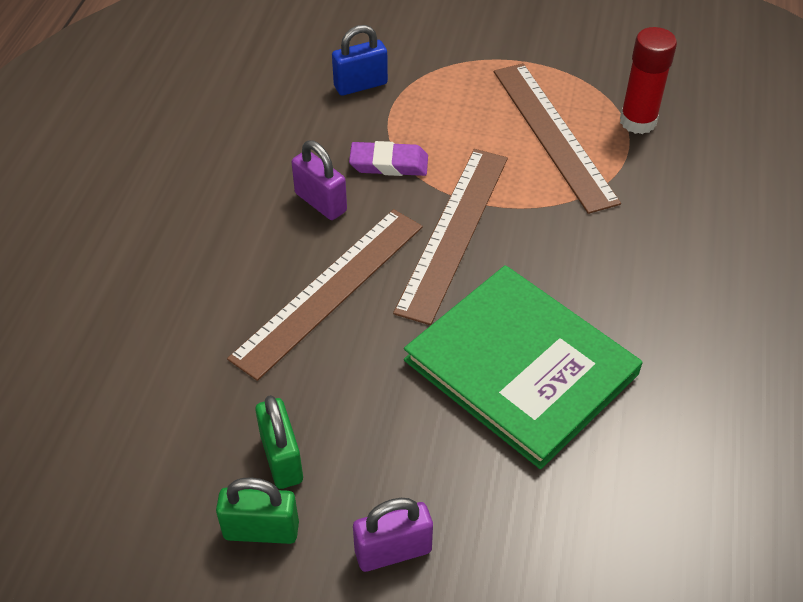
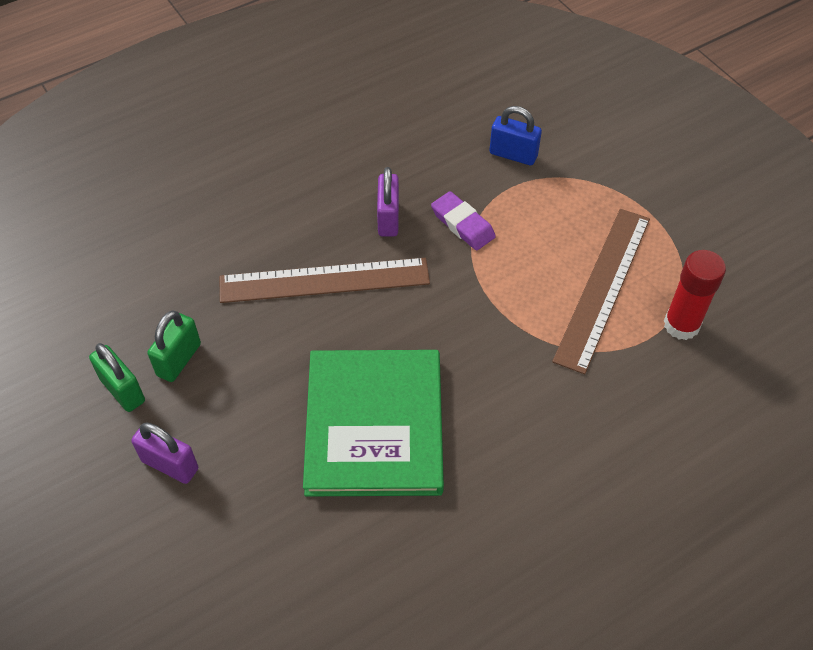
camera: 45 degrees right, 5 degrees up
brown ruler [393,149,508,325] -> none

